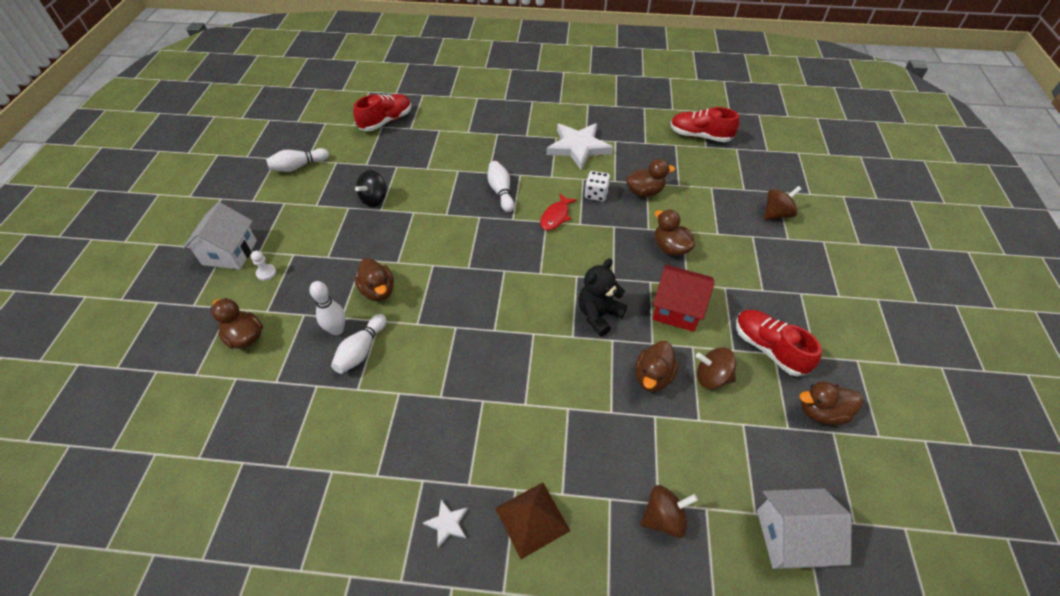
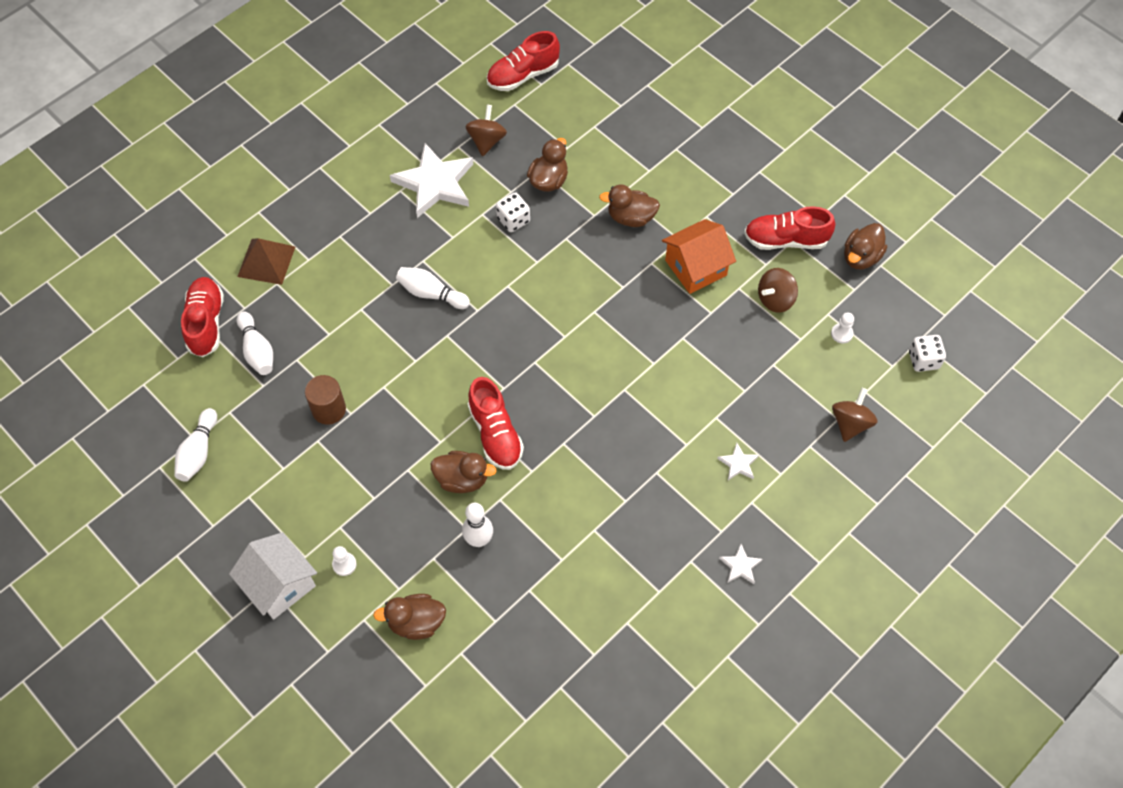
camera: 50 degrees left, 10 degrees up
white bowling pin [331,314,386,374] -> white bowling pin moved to [237,311,273,375]
black spinning top [355,170,386,207] -> brown cylinder [305,375,346,425]
brown pyramid [495,482,570,559] -> brown pyramid moved to [237,238,295,285]
red fish [540,194,577,230] -> none
black teddy bear [578,258,627,336] -> none
brown duck [635,341,679,392] -> none
red house [652,265,715,332] -> orange house [662,219,736,294]
white house [757,488,852,569] -> white dice [909,335,946,372]
brown spinning top [764,186,801,220] -> brown spinning top moved to [465,104,507,156]
none -> red shoe [468,377,524,470]
none -> white star [717,443,759,480]
none -> white pawn [831,313,854,343]

